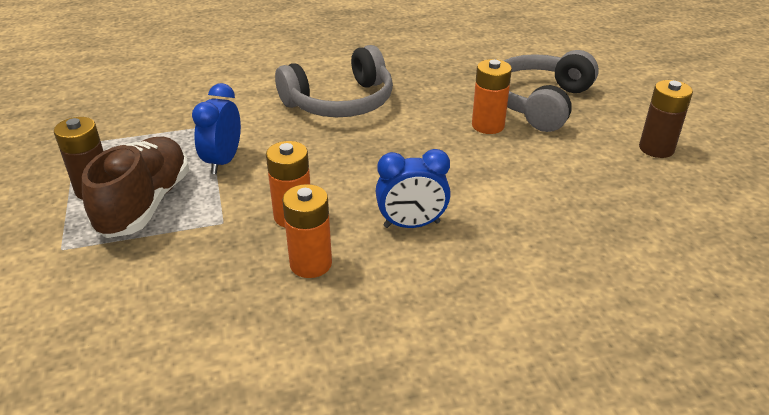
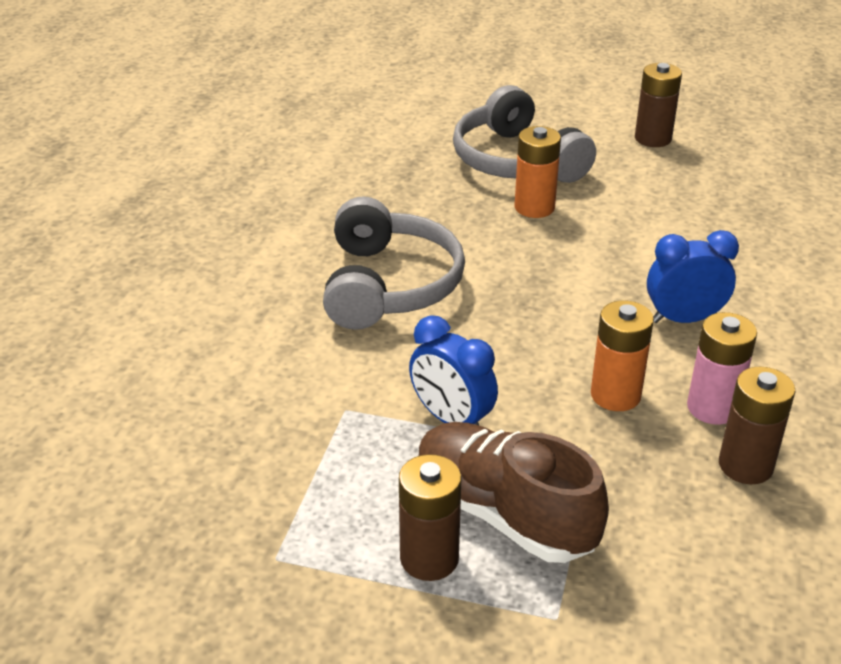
camera: 60 degrees left, 0 degrees up
orange battery [282,184,332,278] -> pink battery [687,312,757,425]
blue clock [376,149,451,228] -> blue clock turned 120 degrees counterclockwise [647,230,739,323]
none -> brown battery [719,367,795,484]

